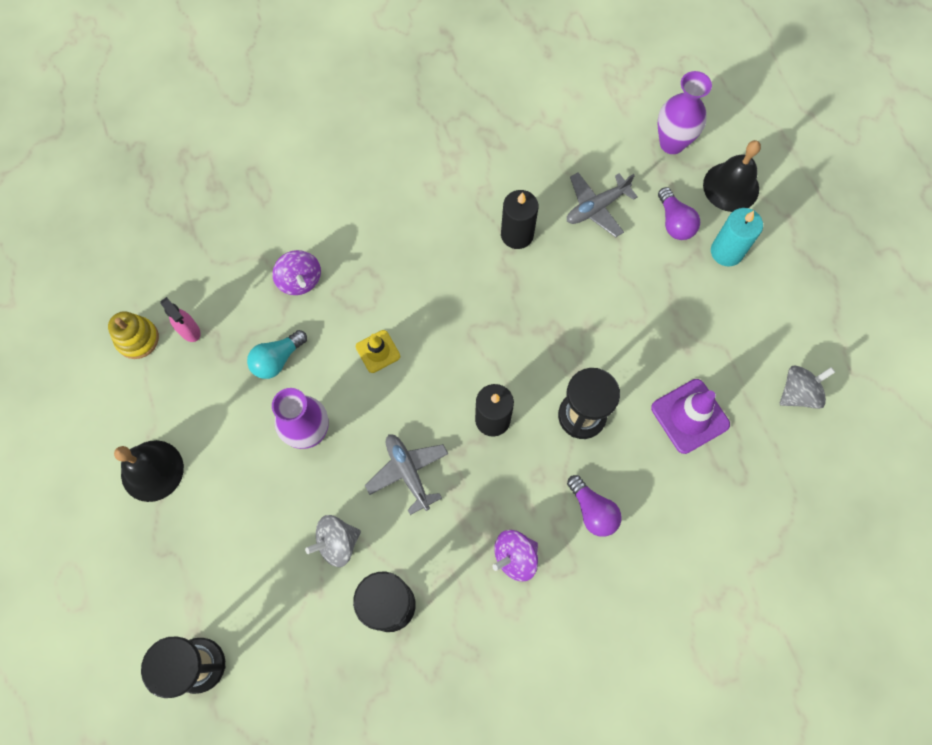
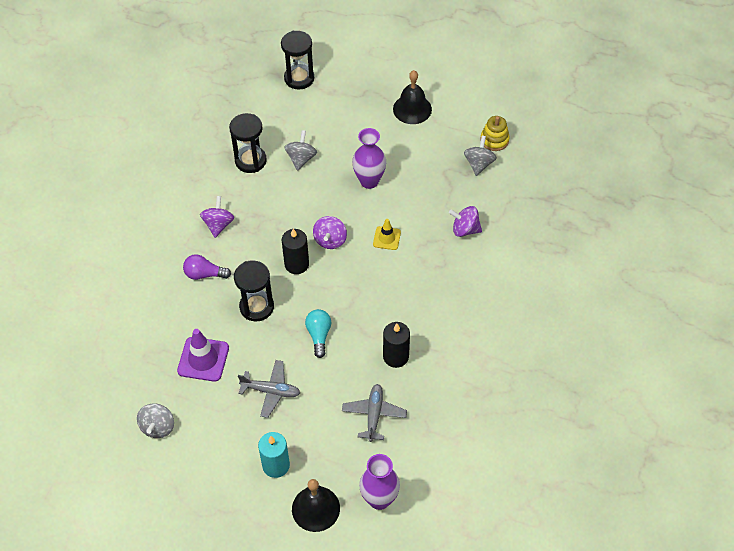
camera: 130 degrees right, 15 degrees down
pink spray bottle [160,297,201,342] -> grey spinning top [464,136,497,176]
turquoise light bulb [247,330,307,379] -> turquoise light bulb moved to [305,309,331,358]
grey plane [365,434,448,515] -> grey plane moved to [238,360,300,418]
purple light bulb [658,187,700,240] -> none
none -> purple spinning top [313,216,347,249]

